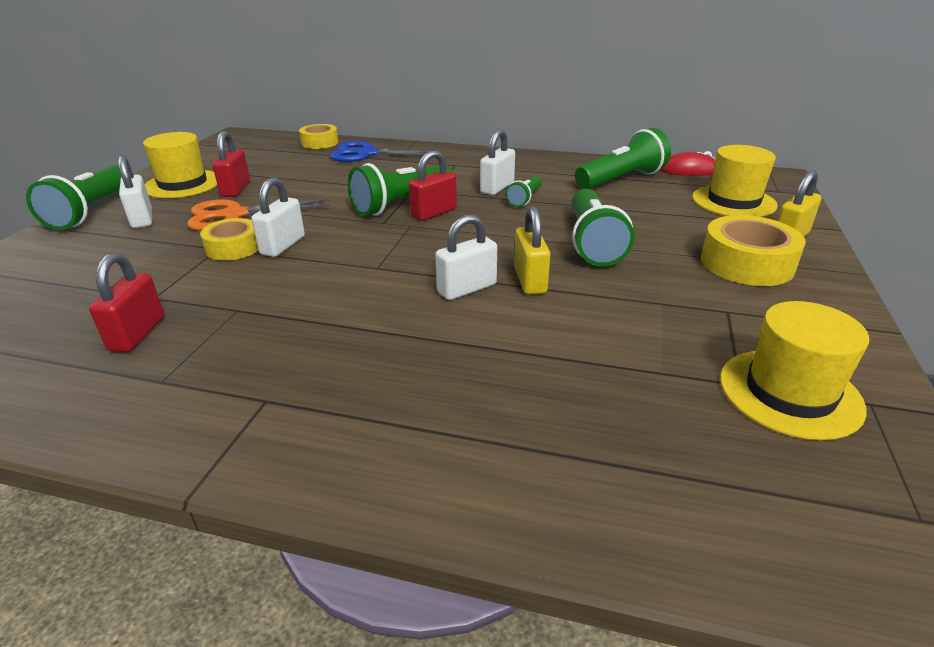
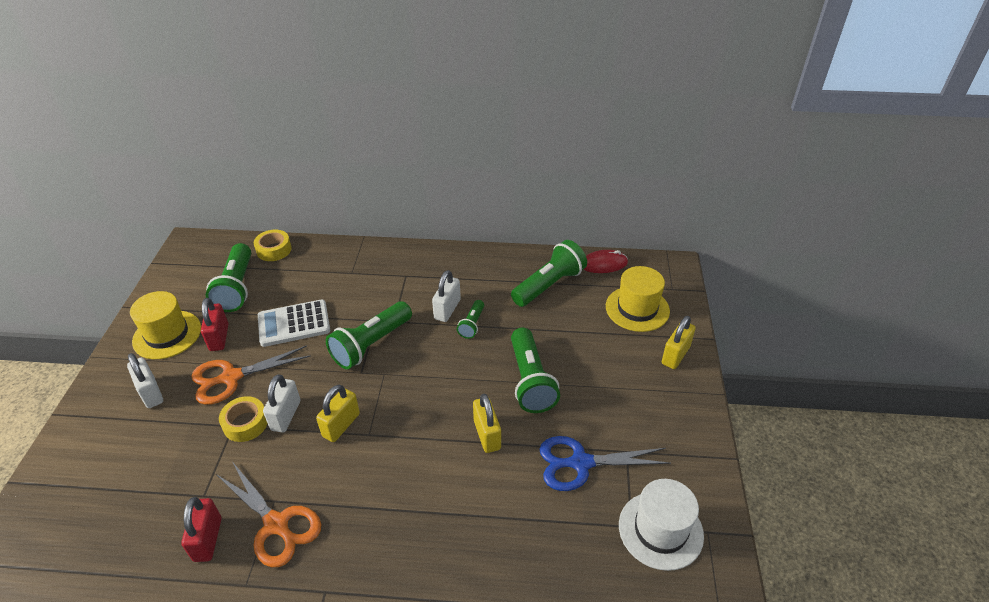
camera: 10 degrees left, 10 degrees up
green flashlight [26,165,122,230] -> green flashlight moved to [206,243,251,312]
blue scissors [330,141,442,162] -> blue scissors moved to [539,436,671,491]
red padlock [409,150,457,221] -> none
white padlock [435,214,497,300] -> none
yellow tape [701,215,806,286] -> none
yellow hat [720,301,869,440] -> white hat [619,479,704,571]
none -> orange scissors [216,463,321,567]
none -> white calculator [258,300,330,347]
none -> yellow padlock [316,385,360,442]

